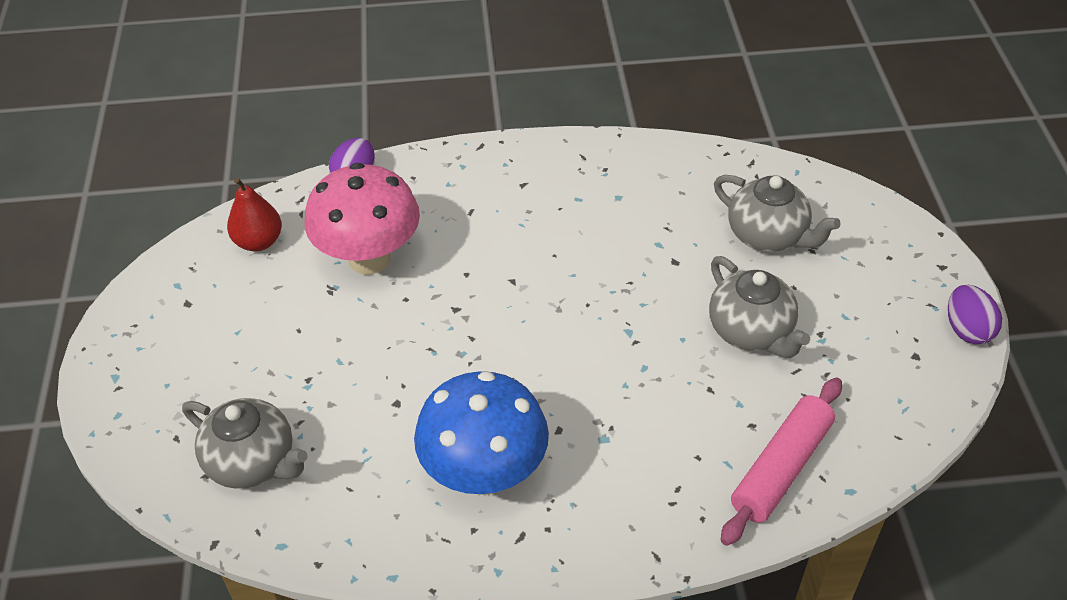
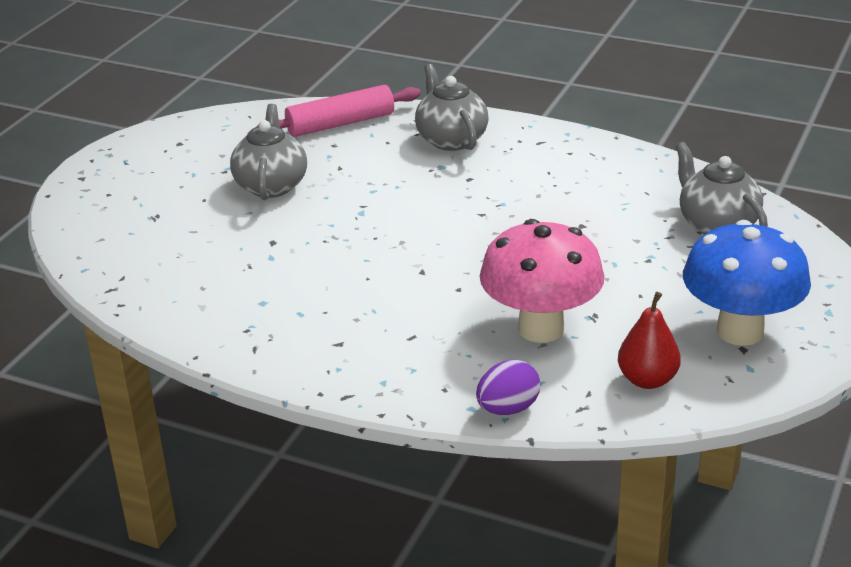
camera: 150 degrees left, 15 degrees down
blue mushroom [414,371,549,495] -> blue mushroom moved to [683,220,811,346]
grey teapot [714,175,841,252] -> grey teapot moved to [415,64,489,151]
purple egg [948,285,1002,345] -> none

